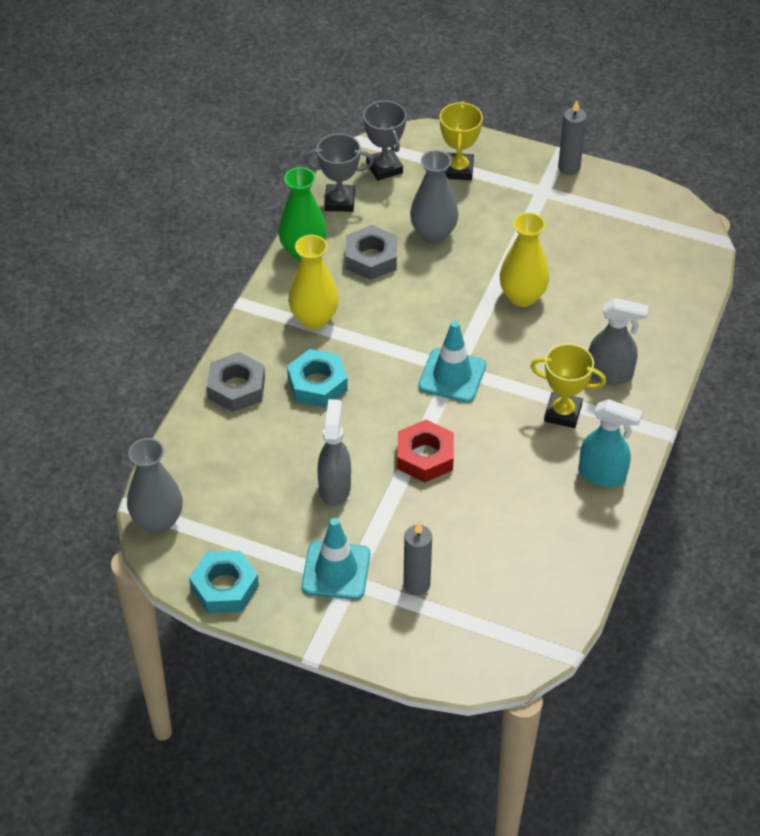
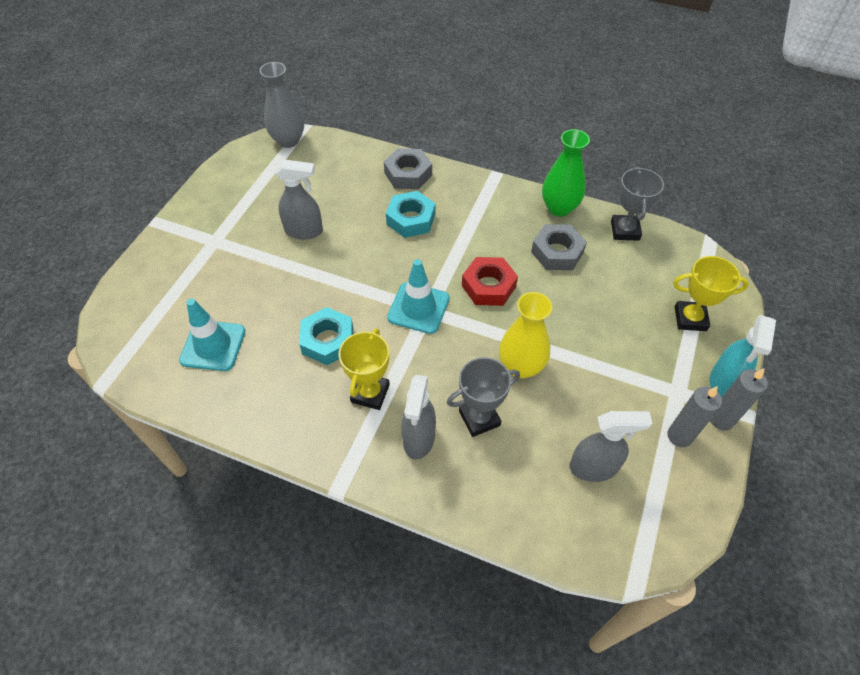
camera: 90 degrees right, 5 degrees up
turquoise nut [189,551,259,613] -> turquoise nut moved to [299,307,353,365]
yellow vase [288,235,339,329] -> none
turquoise traffic cone [302,518,370,600] -> turquoise traffic cone moved to [179,299,246,371]
grey trophy [363,101,407,181] -> grey trophy moved to [447,357,520,437]
red nut [397,420,454,482] -> red nut moved to [462,257,518,306]
grey candle [403,522,432,595] -> grey candle moved to [667,386,722,447]
grey vase [410,150,459,244] -> none
turquoise spray bottle [579,399,643,487] -> turquoise spray bottle moved to [710,315,776,398]
none -> grey spray bottle [569,411,652,482]

